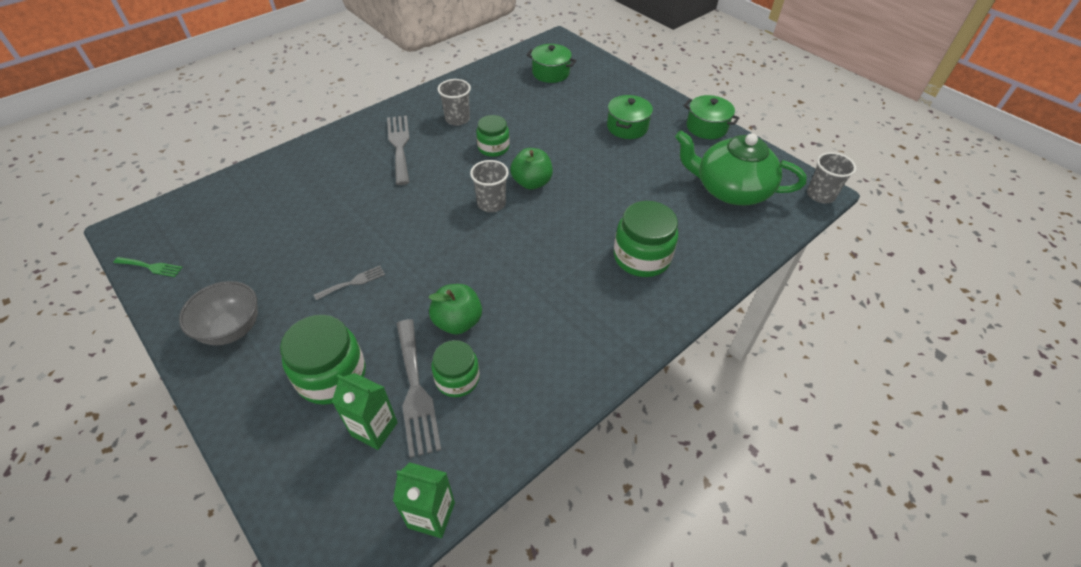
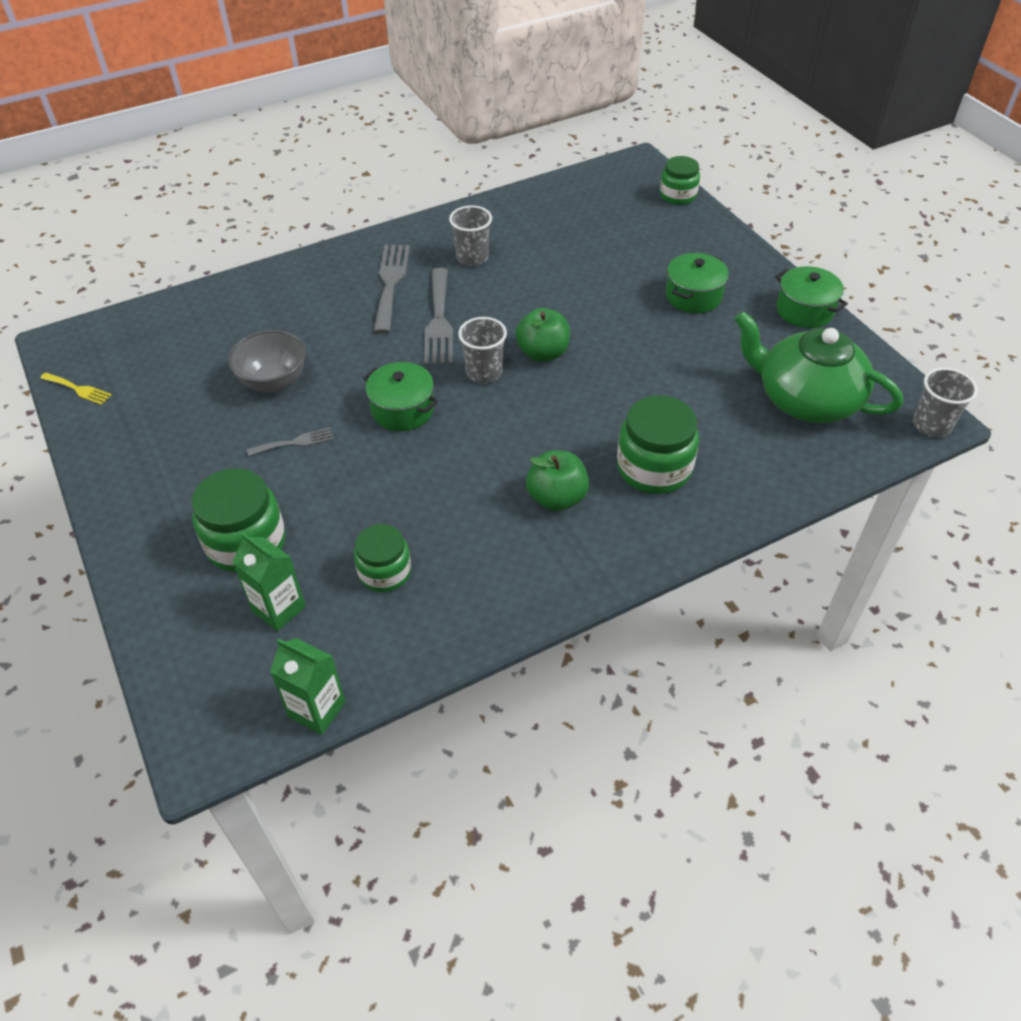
camera: 15 degrees right, 0 degrees up
green fork [114,257,183,277] -> yellow fork [40,373,111,405]
grey bowl [179,281,258,345] -> grey bowl moved to [228,330,306,393]
grey fork [397,319,441,458] -> grey fork moved to [424,268,453,365]
green apple [429,284,482,335] -> green apple moved to [526,450,589,511]
green jar [476,115,510,157] -> green jar moved to [660,156,700,205]
green pot [527,44,577,83] -> green pot moved to [363,362,438,431]

